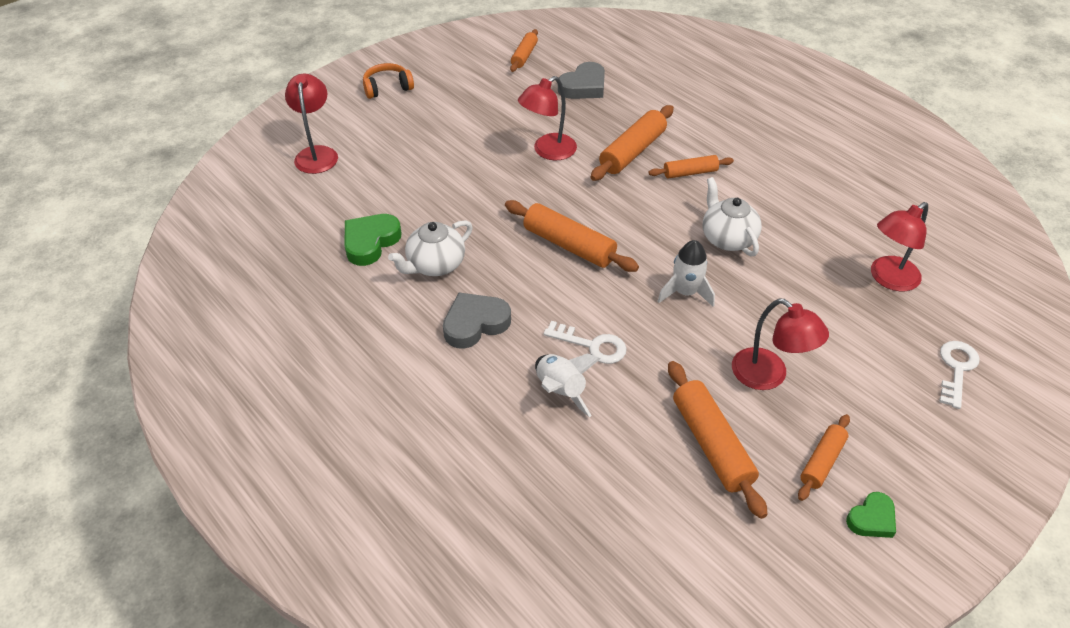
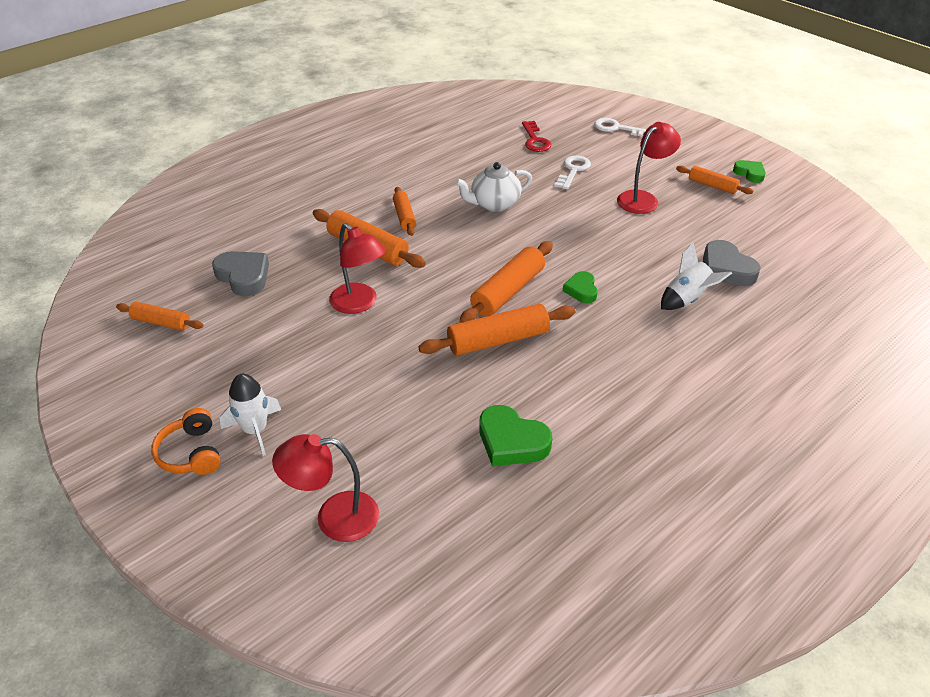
camera: 90 degrees left, 5 degrees down
white teapot [388,220,473,276] -> none
grey heart [443,293,511,349] -> grey heart moved to [703,240,761,286]
white key [544,321,627,364] -> white key moved to [554,155,591,189]
white rocket [657,240,715,307] -> white rocket moved to [220,374,281,456]
orange rolling pin [668,361,768,519] -> orange rolling pin moved to [418,304,575,356]
red lamp [871,202,928,291] -> red key [522,121,551,152]
none -> green heart [563,271,598,303]

